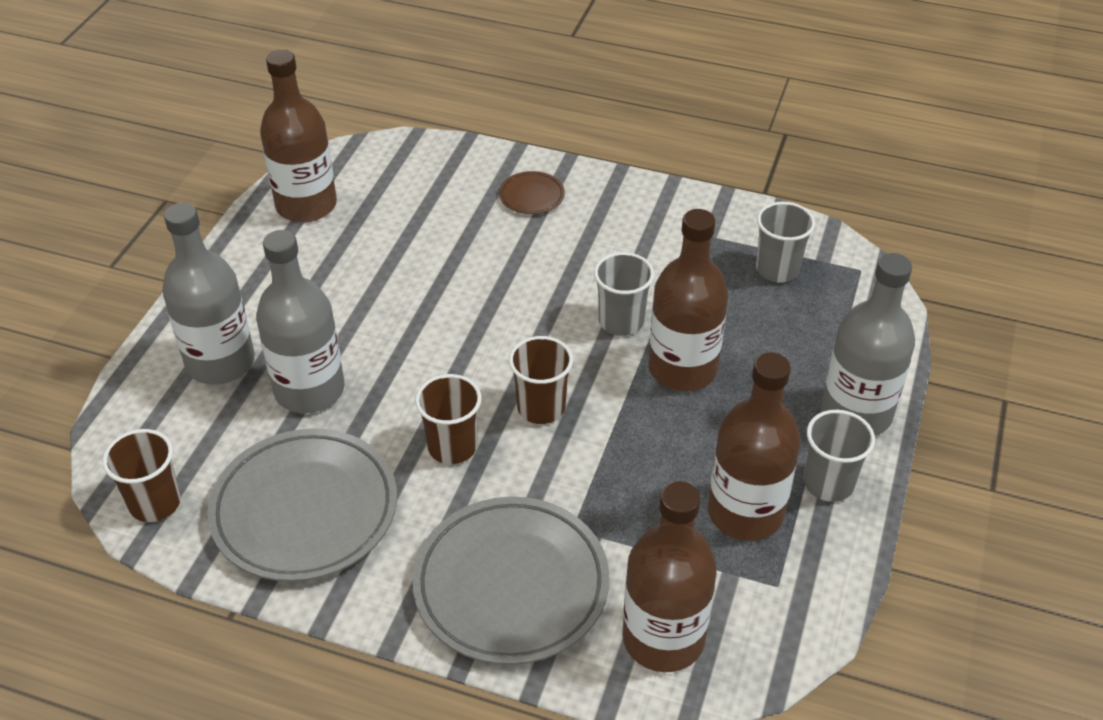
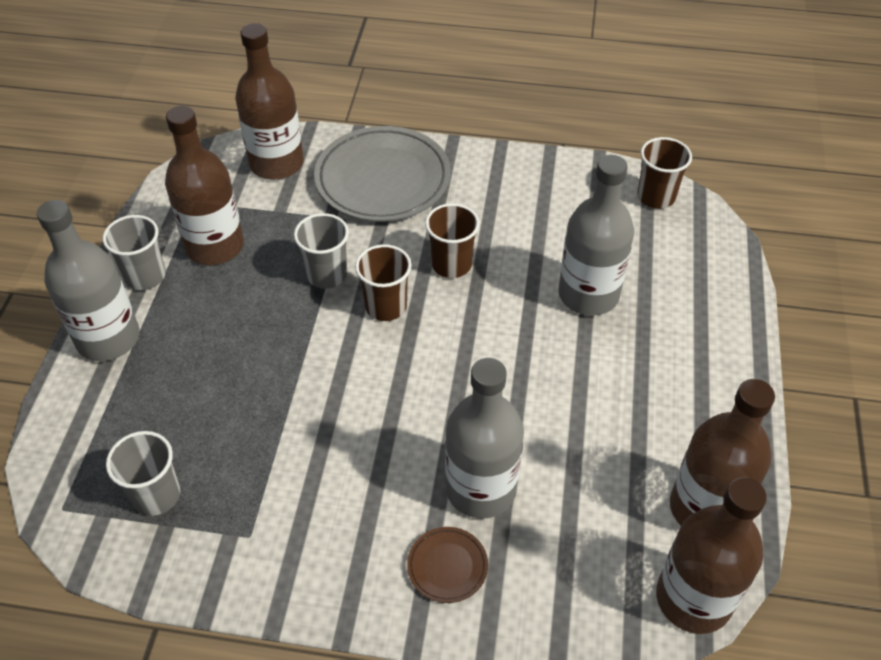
camera: 170 degrees right, 5 degrees up
grey bottle [162,203,255,385] -> grey bottle moved to [445,358,524,519]
grey plate [207,428,397,582] -> none
grey cup [594,252,654,336] -> grey cup moved to [294,213,349,289]
brown bottle [648,209,728,391] -> brown bottle moved to [656,477,767,634]

